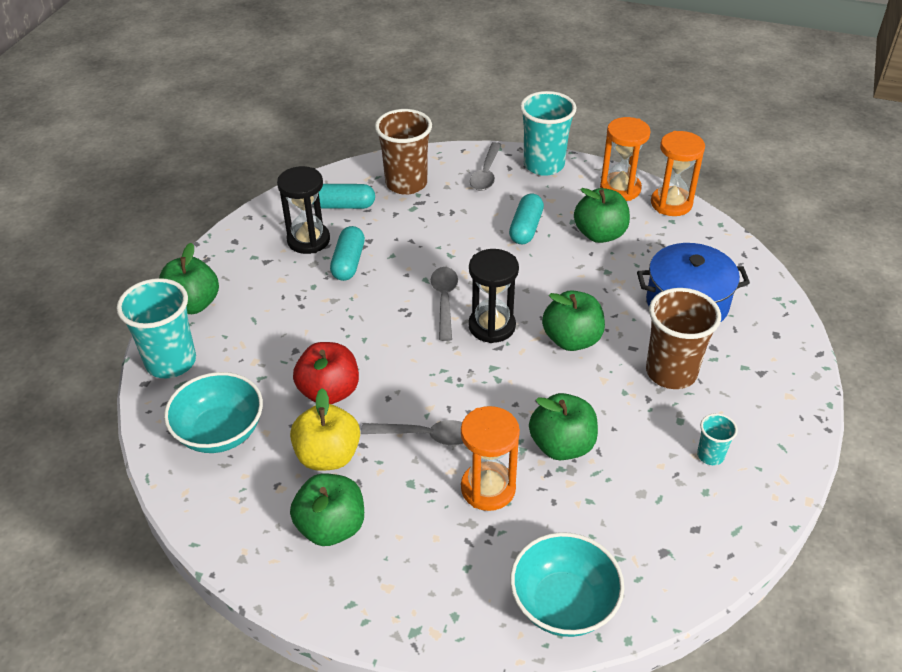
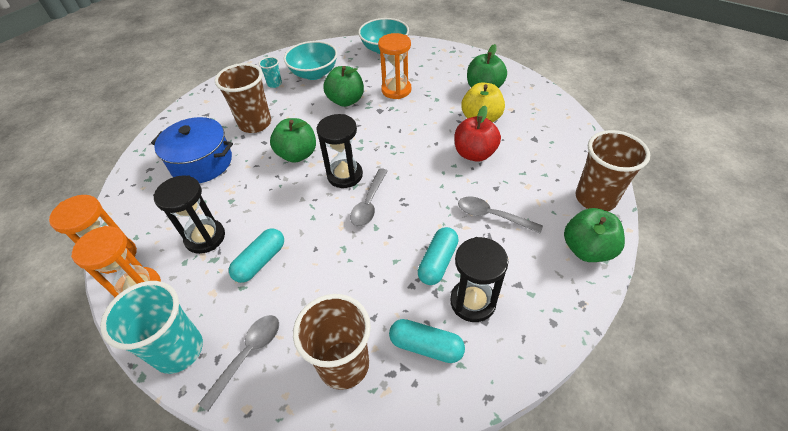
camera: 160 degrees left, 5 degrees up
turquoise cup [116,278,196,378] -> brown cup [576,130,650,211]
turquoise bowl [164,372,263,453] -> turquoise bowl moved to [284,41,337,80]
grey spoon [361,420,464,446] -> grey spoon moved to [458,196,543,233]
green apple [574,188,630,243] -> black hourglass [153,175,225,254]

